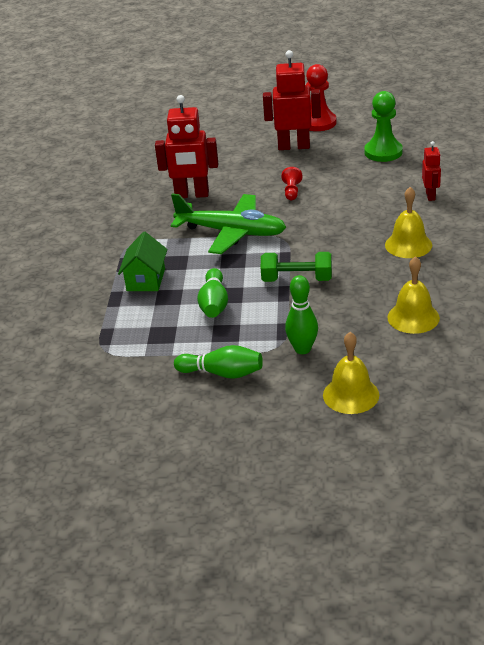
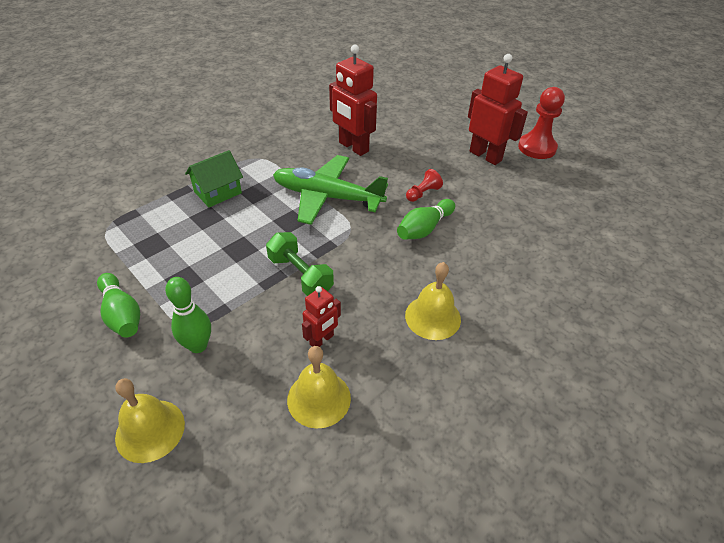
camera: 40 degrees right, 10 degrees up
green plane [170,193,286,254] -> green plane turned 135 degrees clockwise [273,155,388,225]
green bowling pin [197,268,228,318] -> green bowling pin moved to [397,199,455,240]
green pawn [365,91,403,162] -> none
red robot [422,141,441,201] -> red robot moved to [302,286,341,347]

